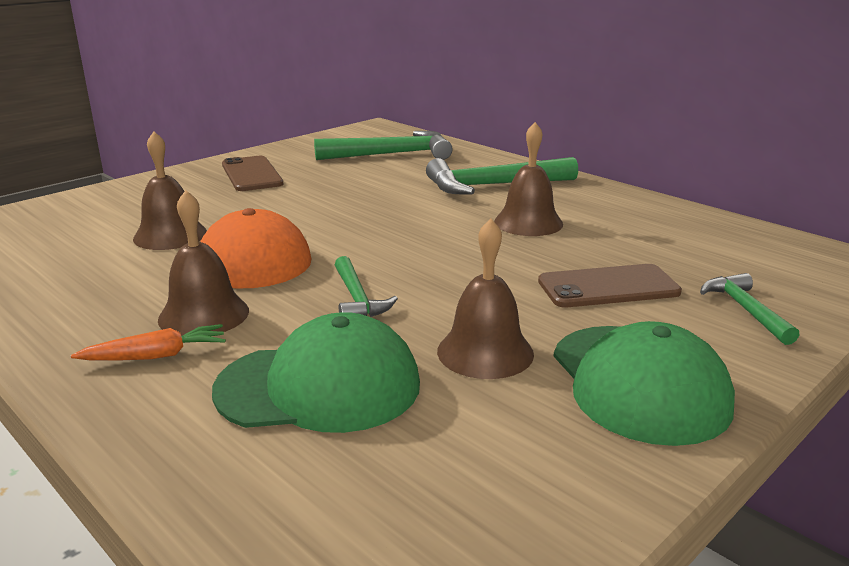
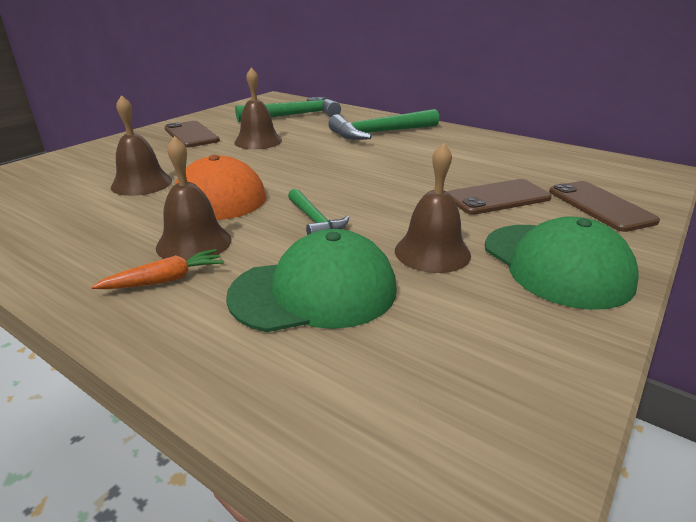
camera: 10 degrees left, 5 degrees up
brown bell [494,122,563,236] -> brown bell moved to [234,68,282,149]
green hammer [700,273,799,345] -> brown phone [549,181,660,232]

